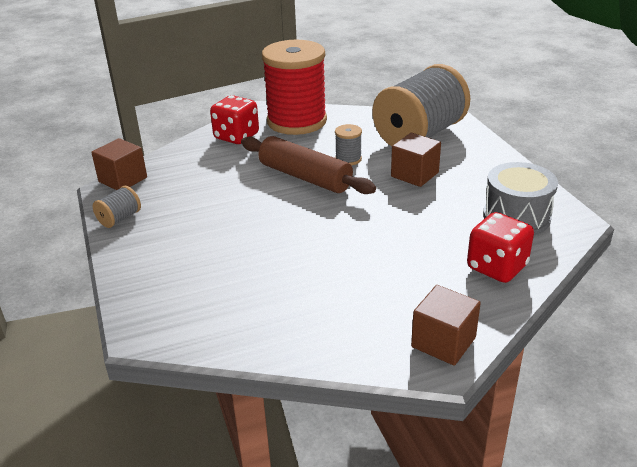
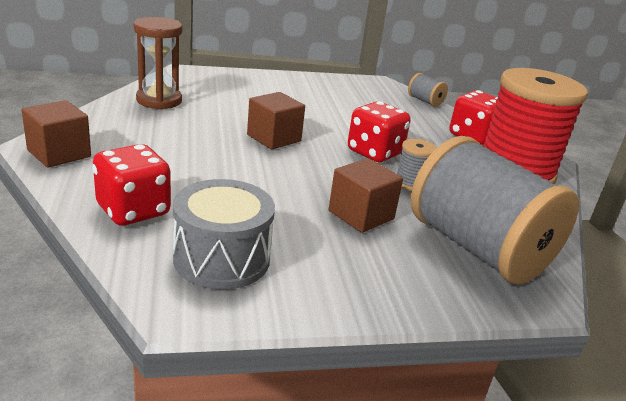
camera: 95 degrees right, 5 degrees down
brown cube [91,138,147,190] -> brown cube moved to [247,92,305,149]
grey spool [93,186,141,228] -> grey spool moved to [408,73,448,107]
brown rolling pin [241,136,376,194] -> red dice [348,101,411,162]
none -> brown hourglass [133,17,182,110]

